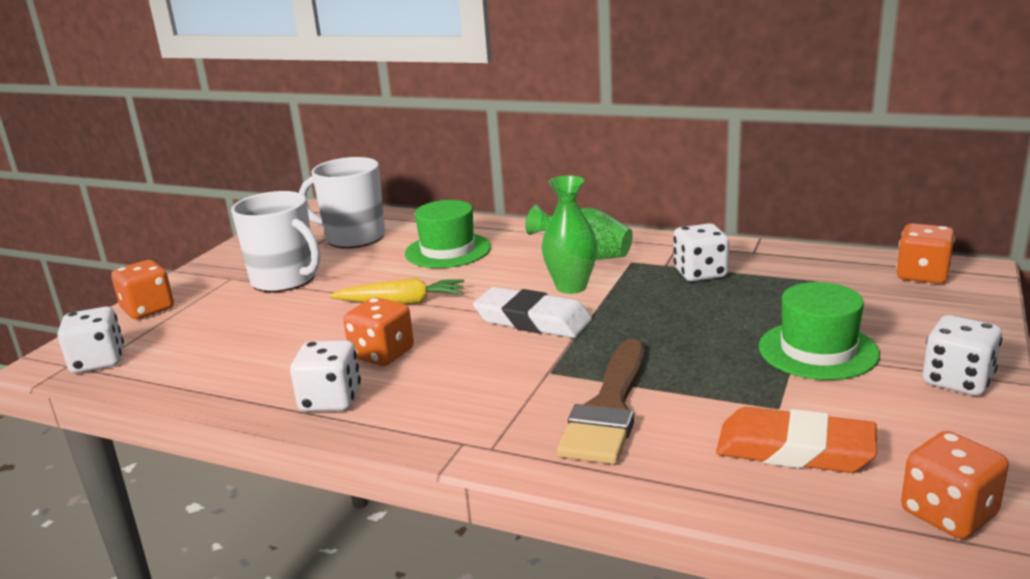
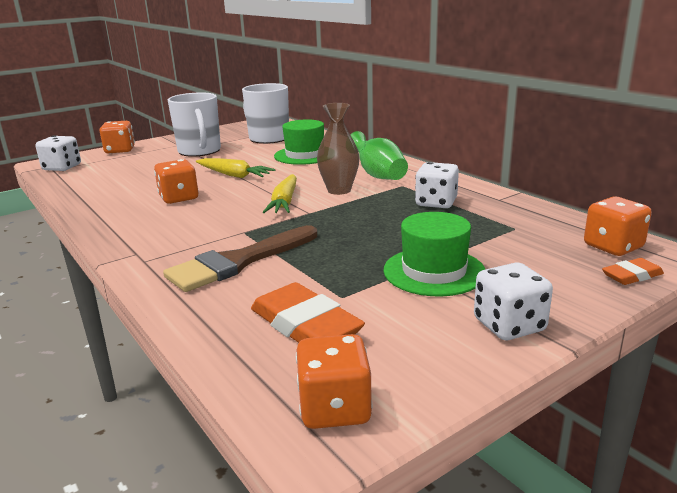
camera: 30 degrees right, 0 degrees up
white dice [290,340,361,411] -> none
white eraser [473,287,592,338] -> yellow carrot [263,174,297,213]
green vase [542,175,598,294] -> brown vase [317,103,360,195]
none -> orange eraser [602,258,664,285]

